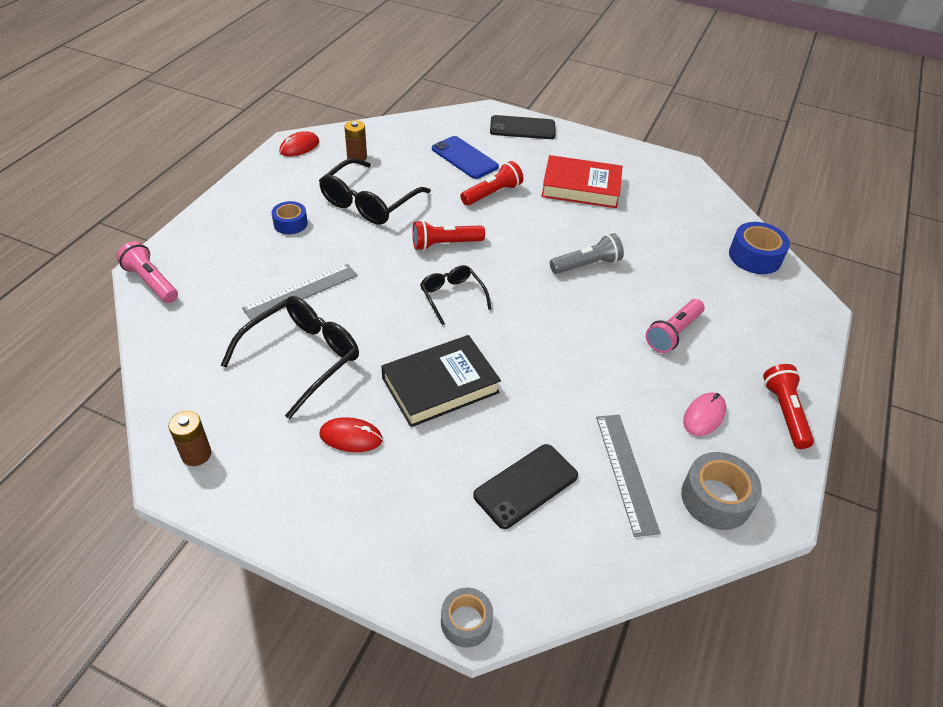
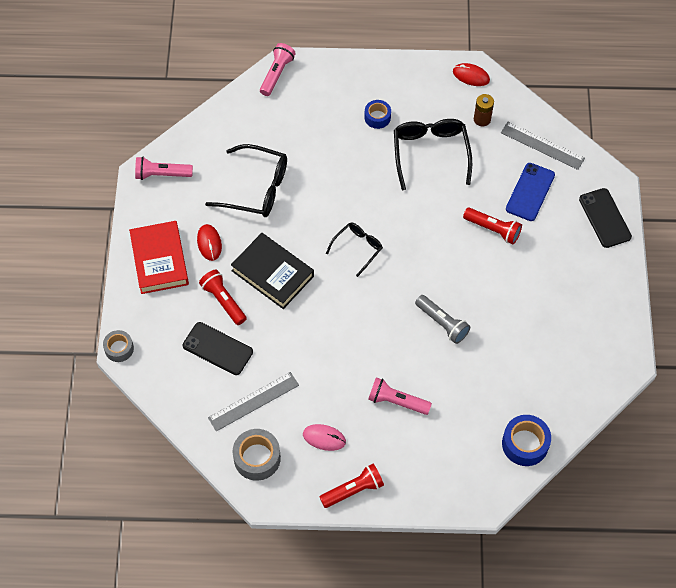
camera: 70 degrees right, 15 degrees up
brown battery [168,411,211,466] -> pink flashlight [135,157,193,180]
grey ruler [242,264,358,320] -> grey ruler moved to [501,122,585,170]
black glasses [319,158,431,225] -> black glasses turned 75 degrees clockwise [394,119,472,190]
red flashlight [412,220,485,251] -> red flashlight moved to [199,269,247,325]
red book [541,155,622,208] -> red book moved to [129,221,189,294]

